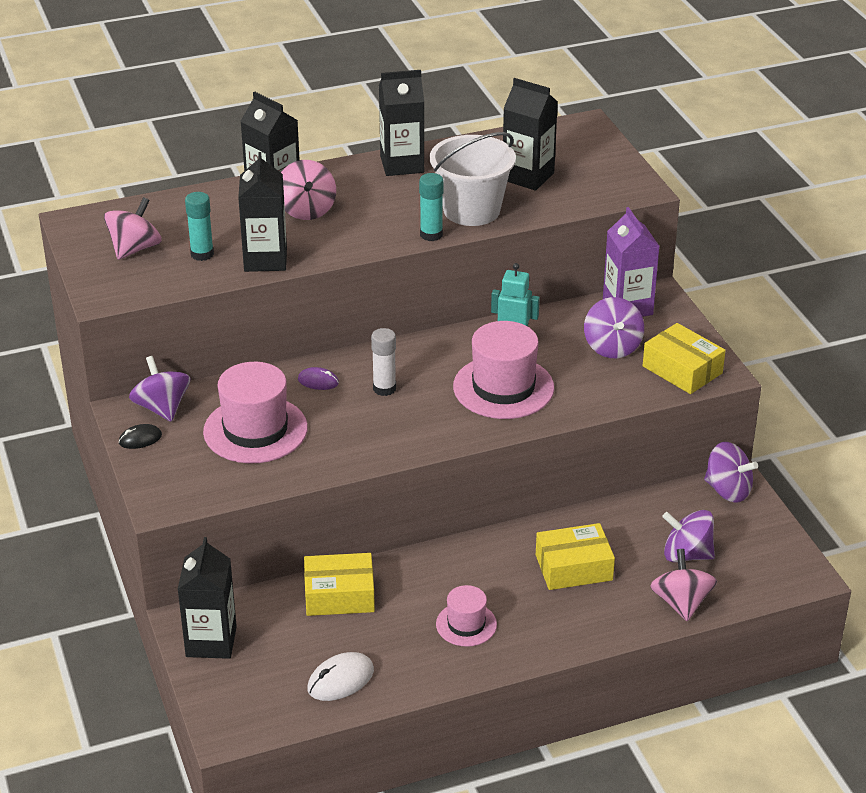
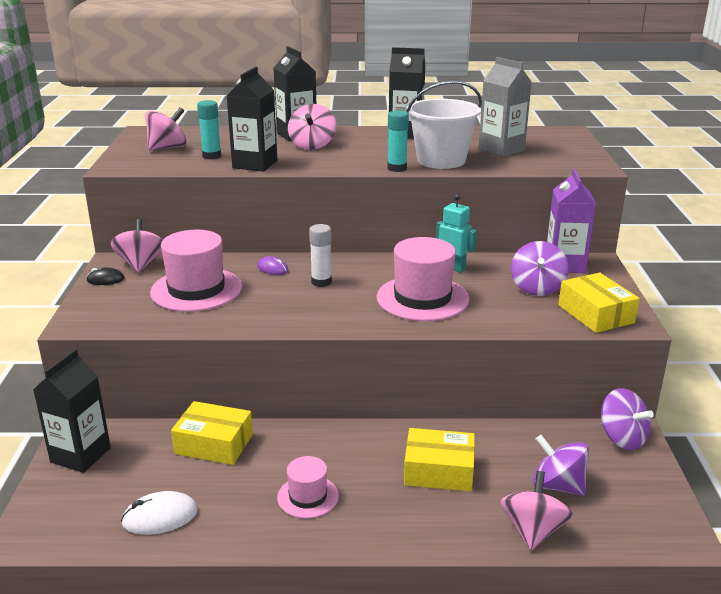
camera: 20 degrees right, 10 degrees down
purple spinning top [129,356,190,422] -> pink spinning top [111,219,163,273]
black carton [503,78,558,191] -> grey carton [479,57,532,157]

